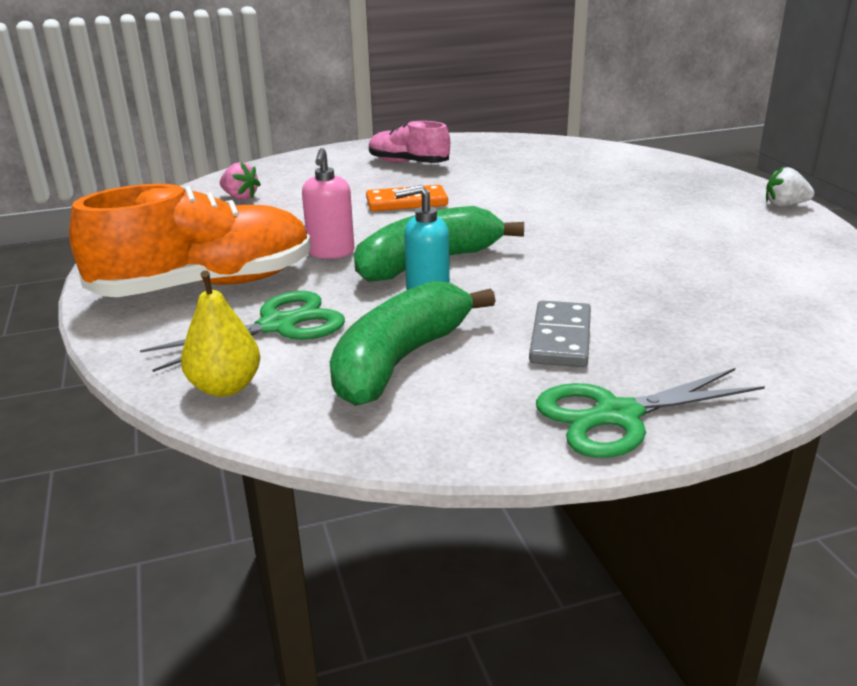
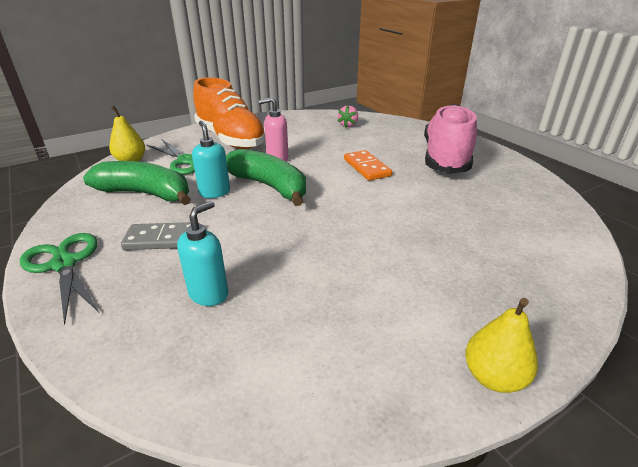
camera: 75 degrees right, 5 degrees up
pink shoe [369,121,450,163] -> pink shoe [424,104,477,174], size x1.77
white strawberry [766,166,815,206] -> yellow pear [465,298,538,393]
none -> turquoise soap dispenser [177,201,228,306]

